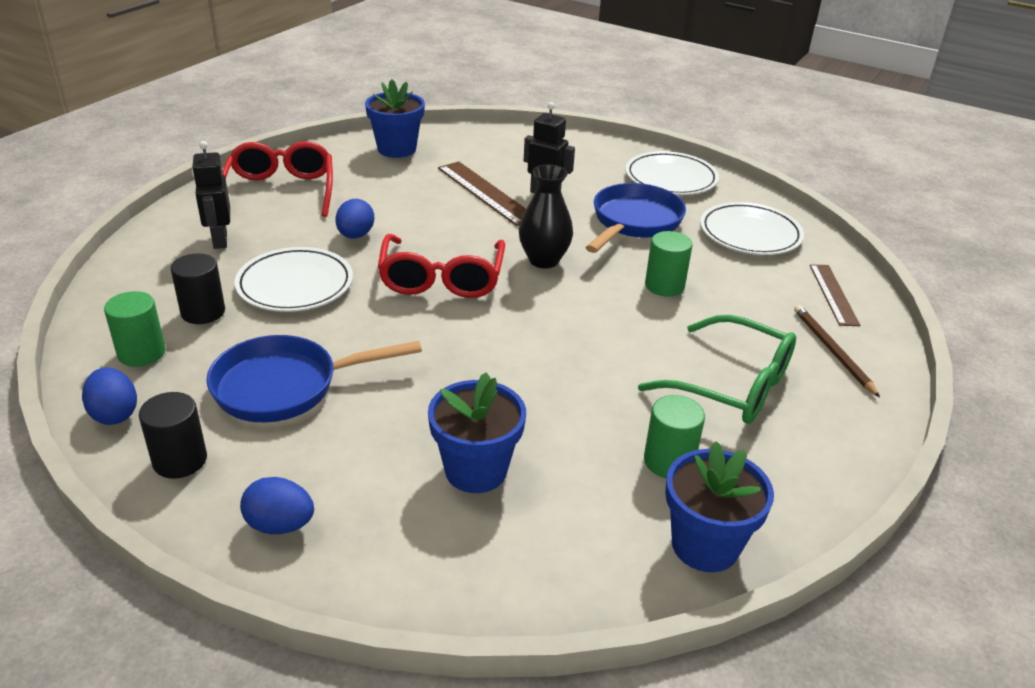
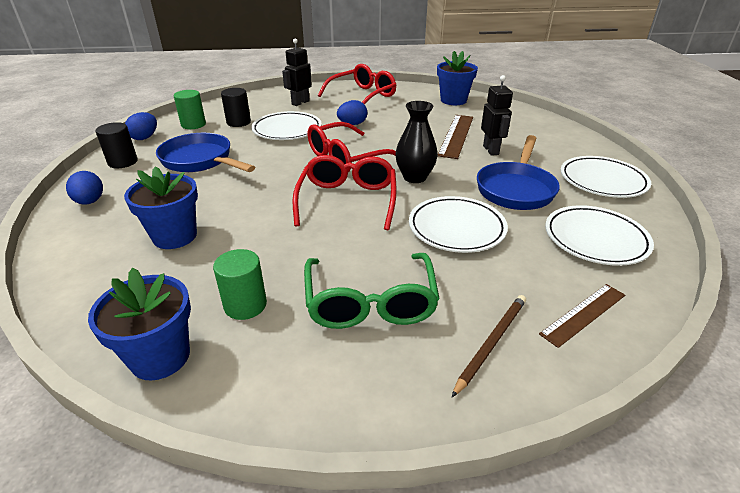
camera: 55 degrees right, 0 degrees up
blue pan [585,183,686,253] -> blue pan turned 120 degrees clockwise [477,135,560,210]
green cylinder [645,231,693,297] -> white plate [409,196,508,253]
none -> red glasses [292,155,397,230]

